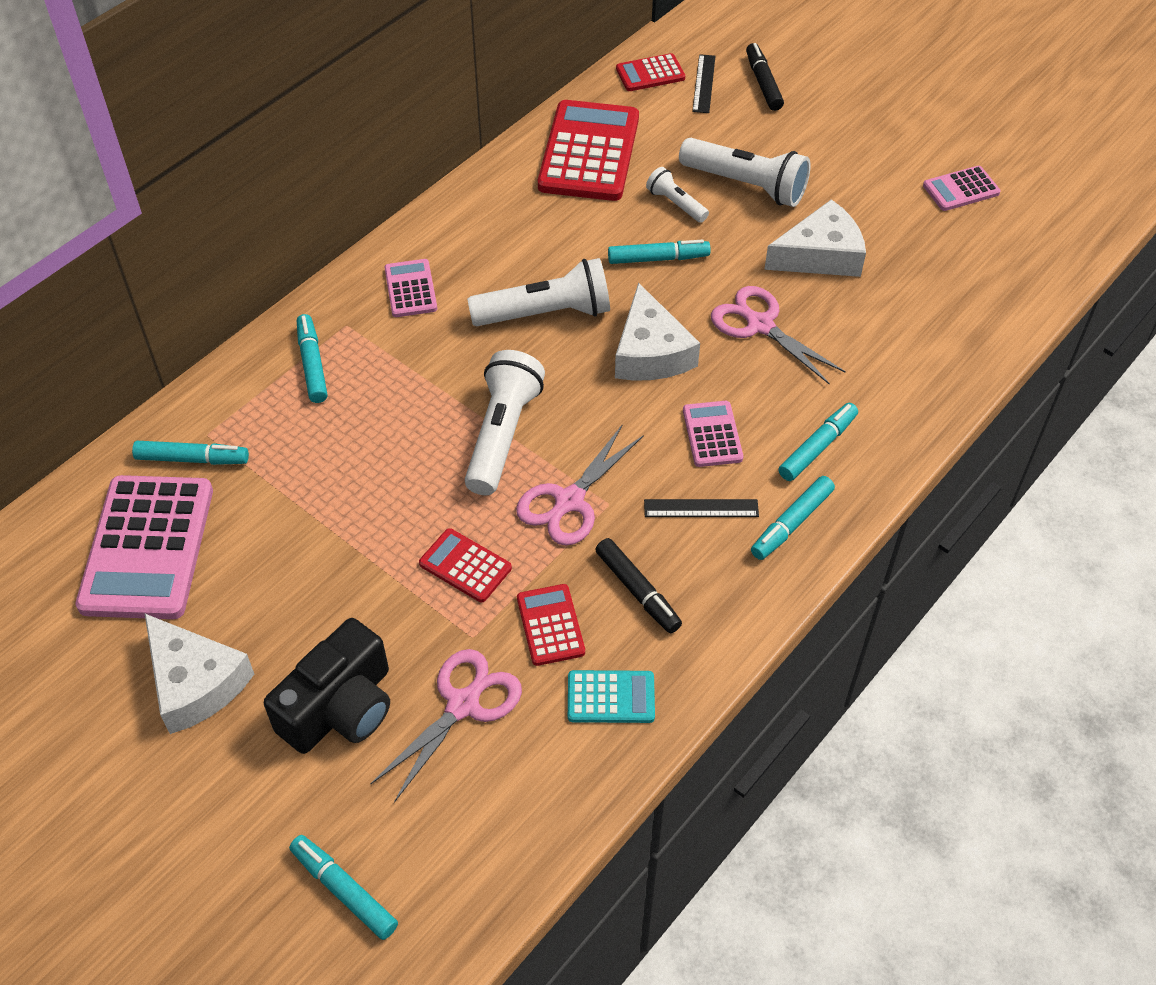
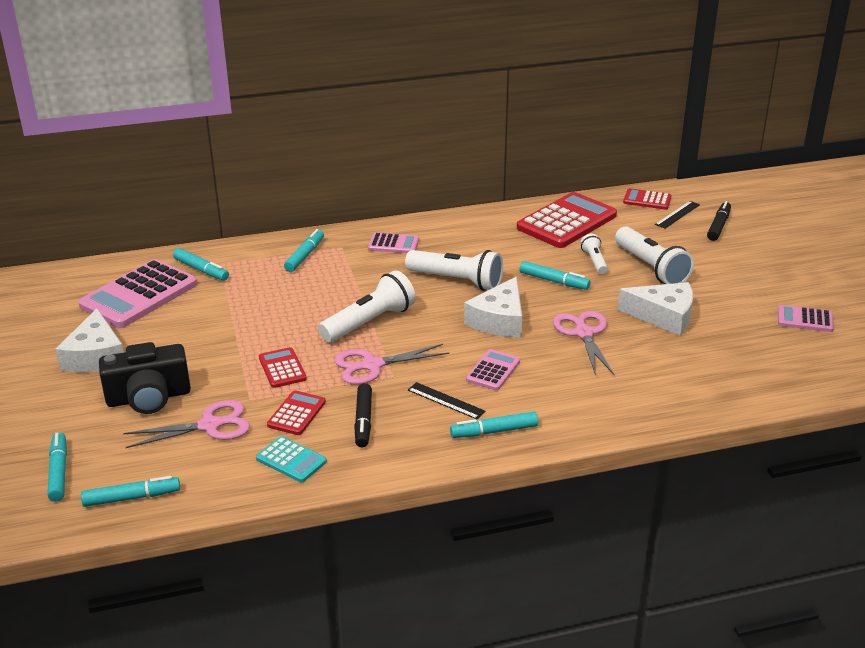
camera: 35 degrees right, 20 degrees down
pink calculator [384,259,437,317] -> pink calculator turned 75 degrees clockwise [368,233,419,253]
turquoise marker [778,403,858,481] -> turquoise marker moved to [81,476,180,507]

